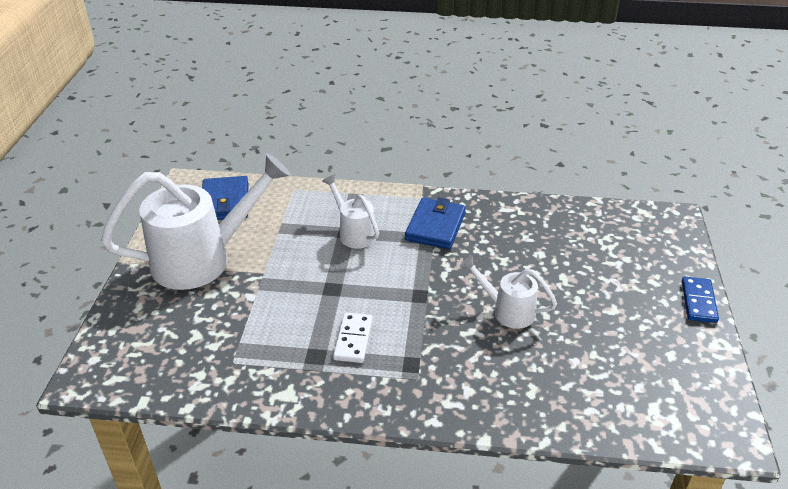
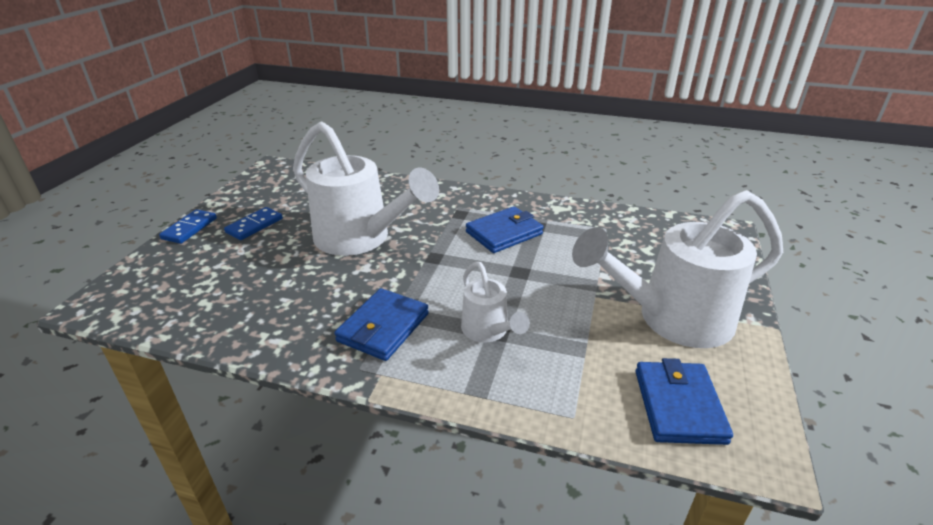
camera: 170 degrees left, 5 degrees down
white domino [333,312,373,363] -> blue wallet [466,206,544,253]
white watering can [460,255,557,329] -> white watering can [293,121,439,256], size x1.98
none -> blue domino [224,207,283,240]

